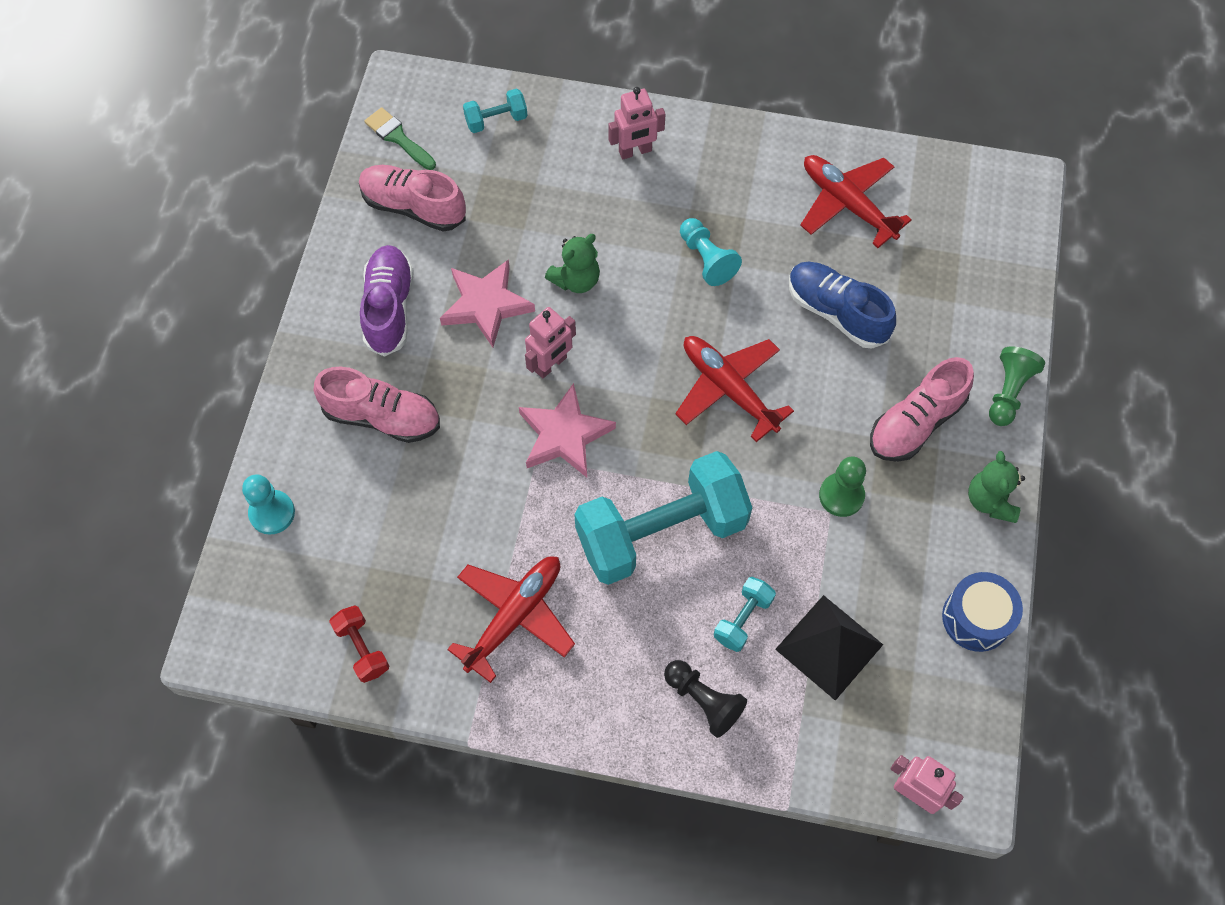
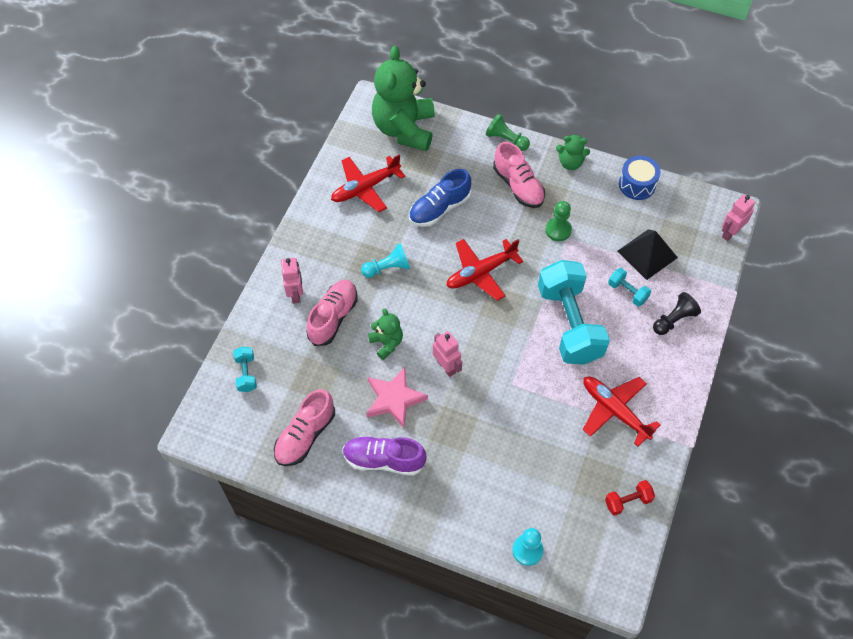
camera: 80 degrees left, 5 degrees down
pink shoe [314,367,440,443] -> pink shoe moved to [306,280,358,346]
green brush [364,107,436,170] -> none
pink star [519,383,616,477] -> none
none -> green teddy bear [372,46,435,151]

